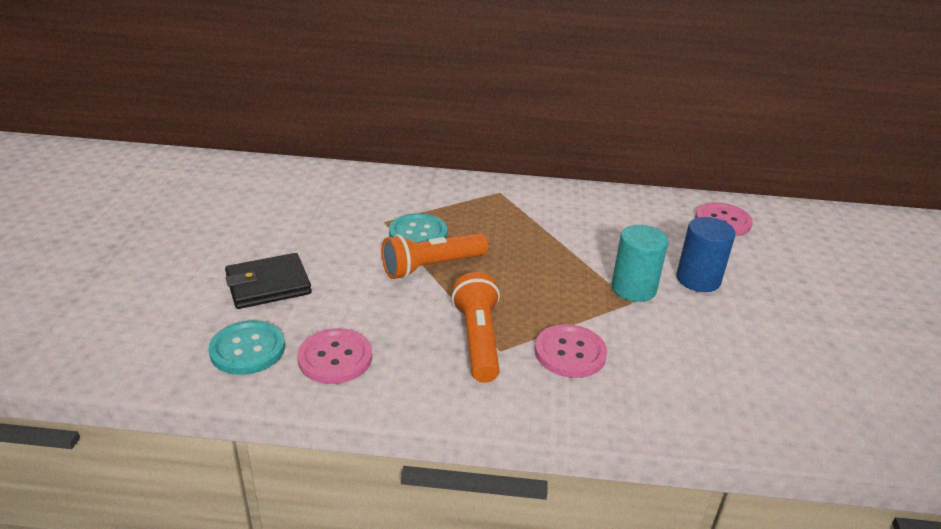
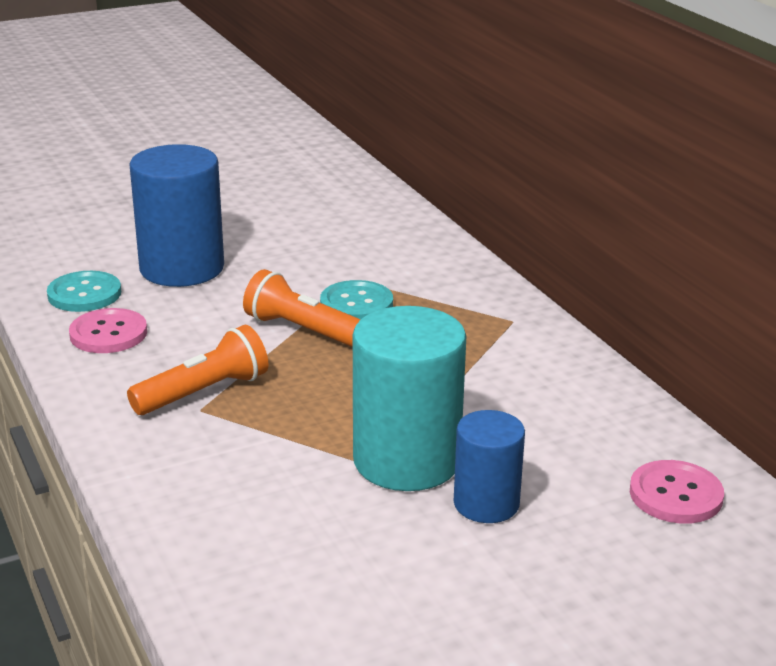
camera: 60 degrees right, 5 degrees down
black wallet [225,253,311,309] -> blue cylinder [129,144,224,287]
pink button [535,324,607,378] -> none
turquoise cylinder [611,225,668,302] -> turquoise cylinder [353,306,466,491], size x1.70

